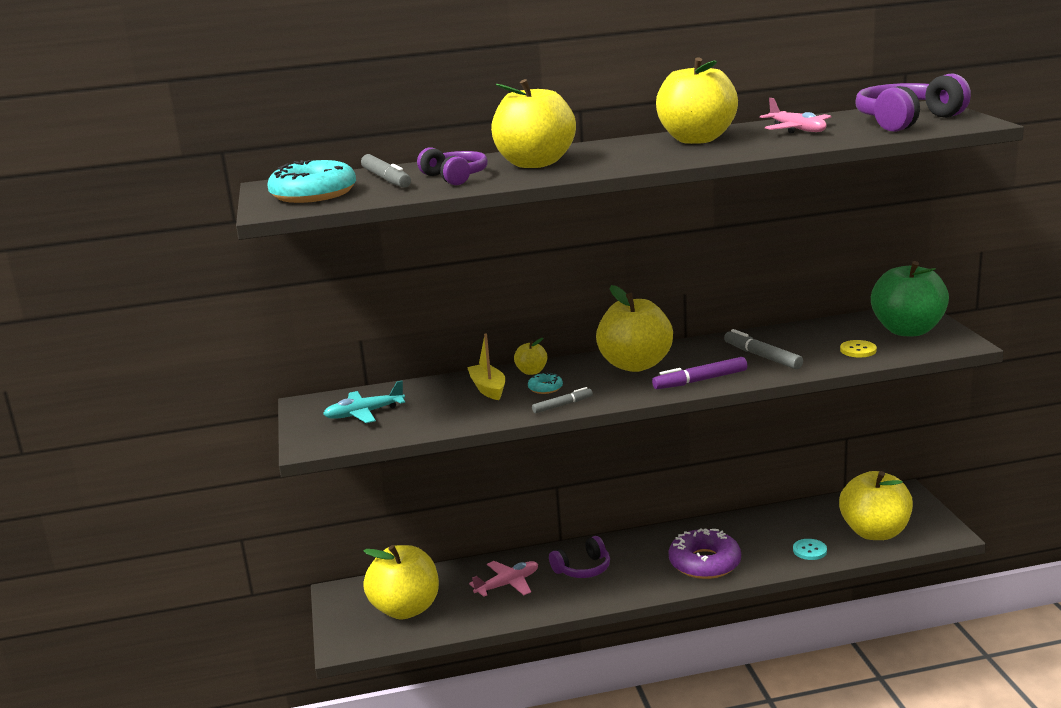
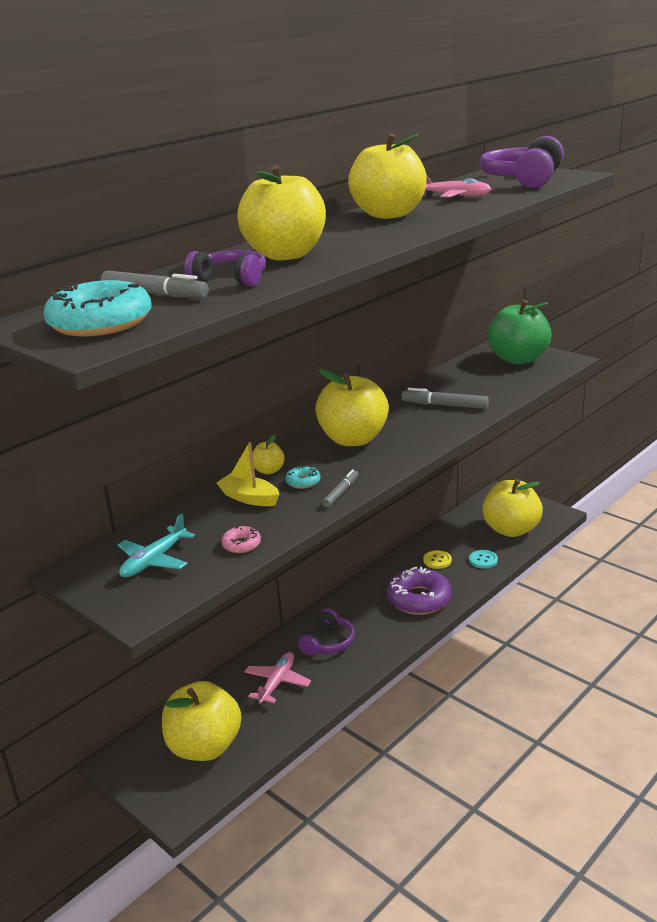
camera: 35 degrees left, 5 degrees up
purple marker [652,357,747,389] -> none
yellow button [840,340,877,357] -> yellow button moved to [423,550,452,569]
none -> pink donut [221,526,261,553]

